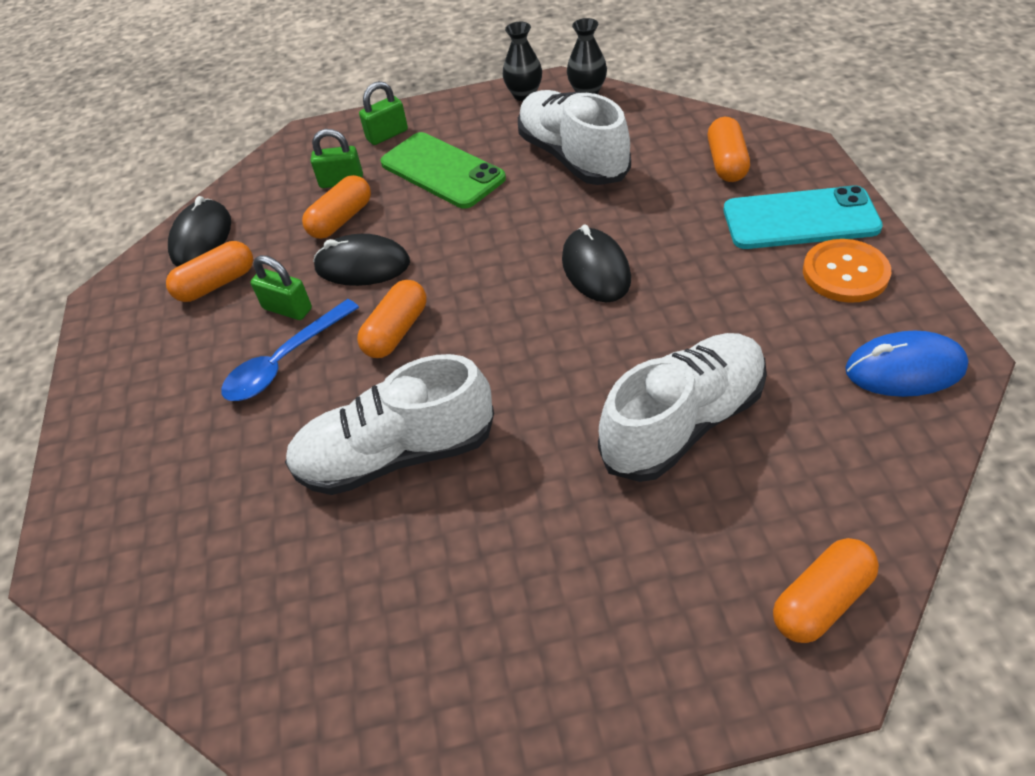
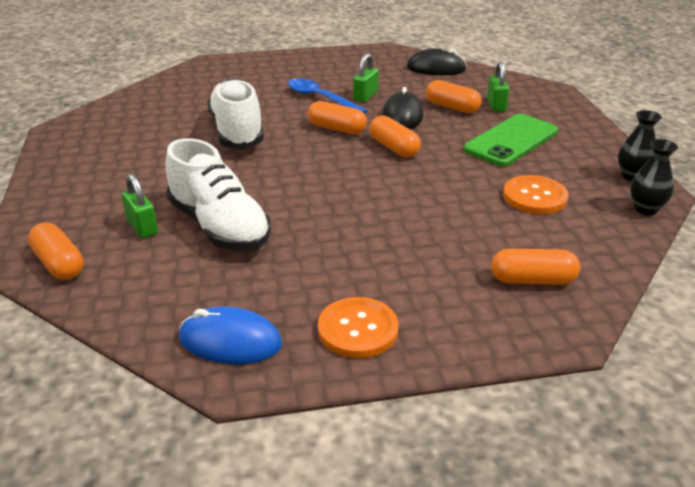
camera: 85 degrees right, 15 degrees down
orange capsule [166,241,253,302] -> orange capsule moved to [369,115,421,157]
green padlock [359,81,408,145] -> green padlock moved to [121,174,158,238]
white shoe [518,90,631,185] -> orange button [503,175,568,214]
black mouse [562,225,631,303] -> none
turquoise phone [724,185,883,249] -> none
blue mouse [845,331,968,397] -> blue mouse turned 75 degrees counterclockwise [179,306,282,364]

